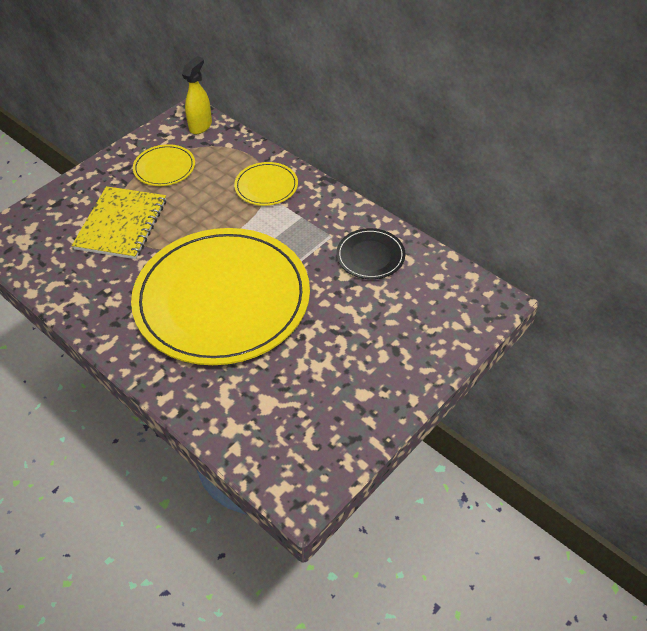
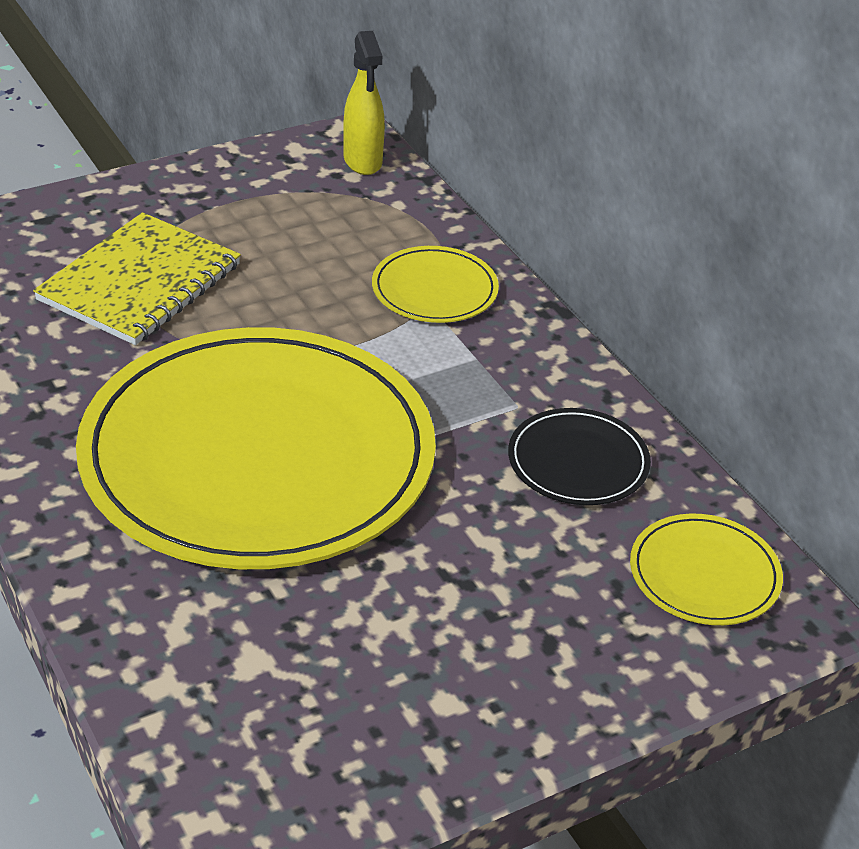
camera: 15 degrees right, 10 degrees down
yellow plate [133,144,195,186] -> yellow plate moved to [630,514,783,625]
yellow spray bottle [182,56,212,134] -> yellow spray bottle turned 120 degrees clockwise [343,31,385,175]

